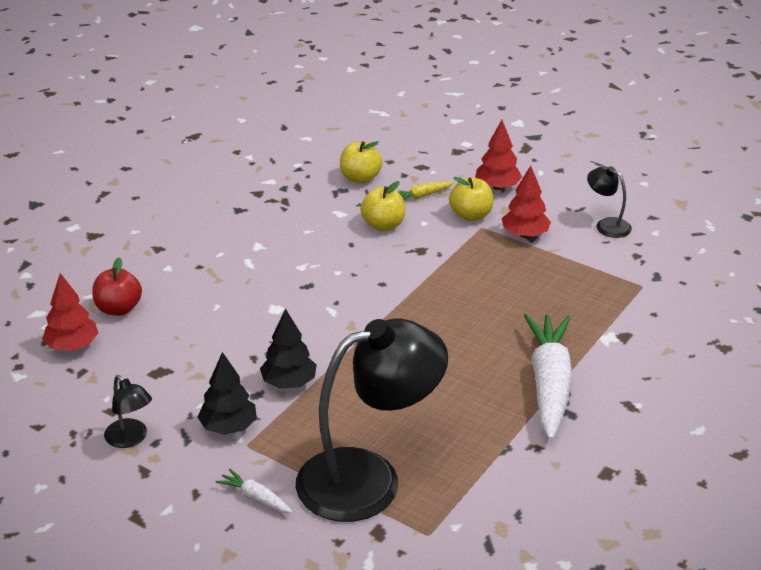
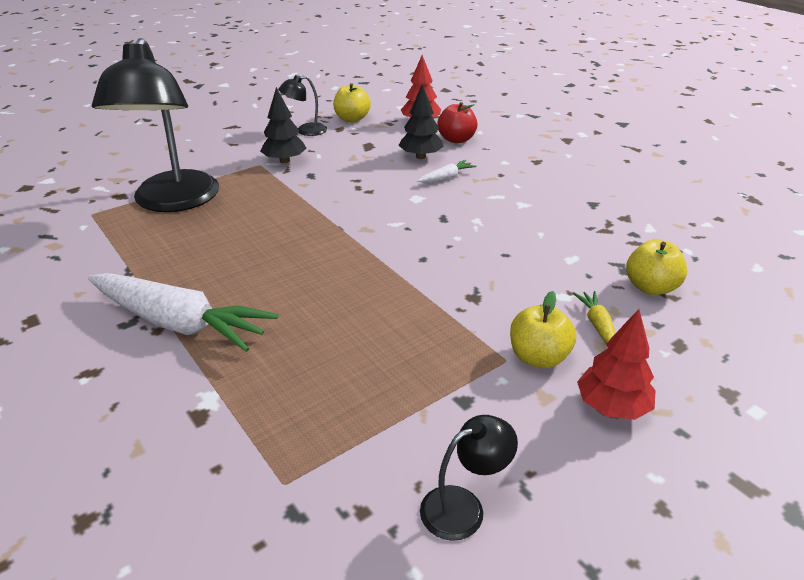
camera: 110 degrees right, 0 degrees up
white carrot [215,468,293,513] -> white carrot moved to [417,160,477,183]
black tree [260,309,317,389] -> black tree moved to [399,84,444,159]
yellow apple [360,181,405,231] -> yellow apple moved to [333,83,371,122]
red tree [502,165,551,238] -> none

